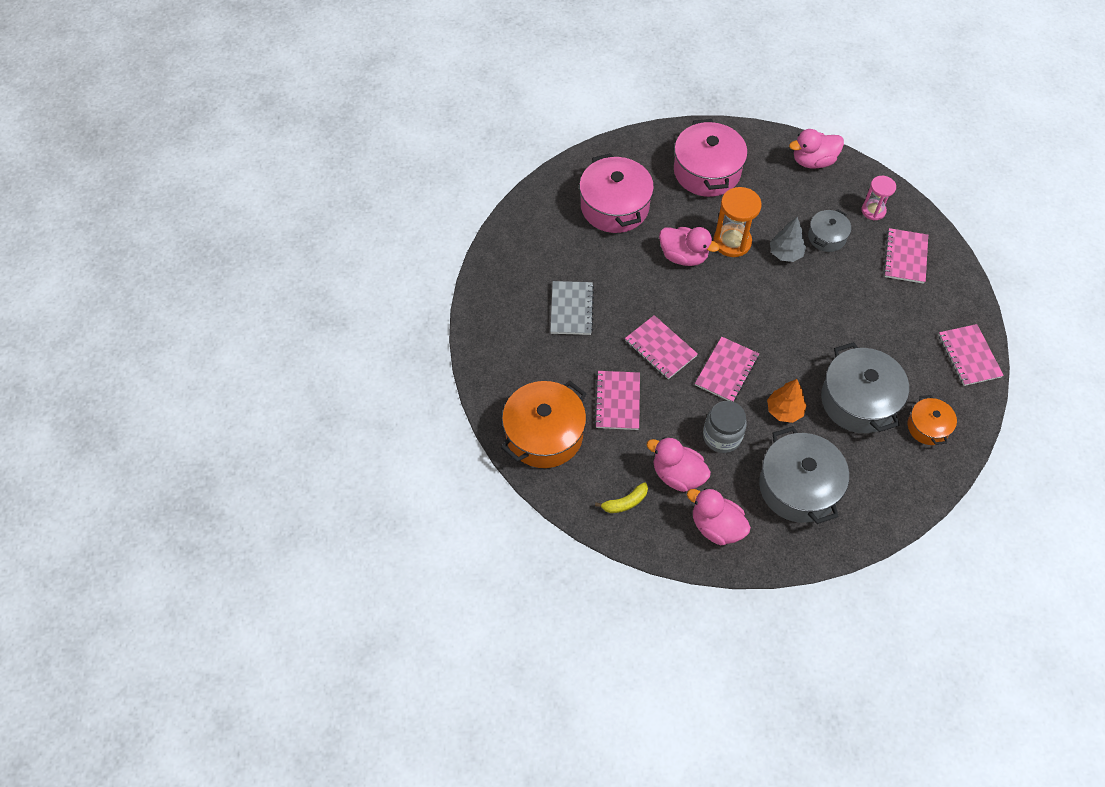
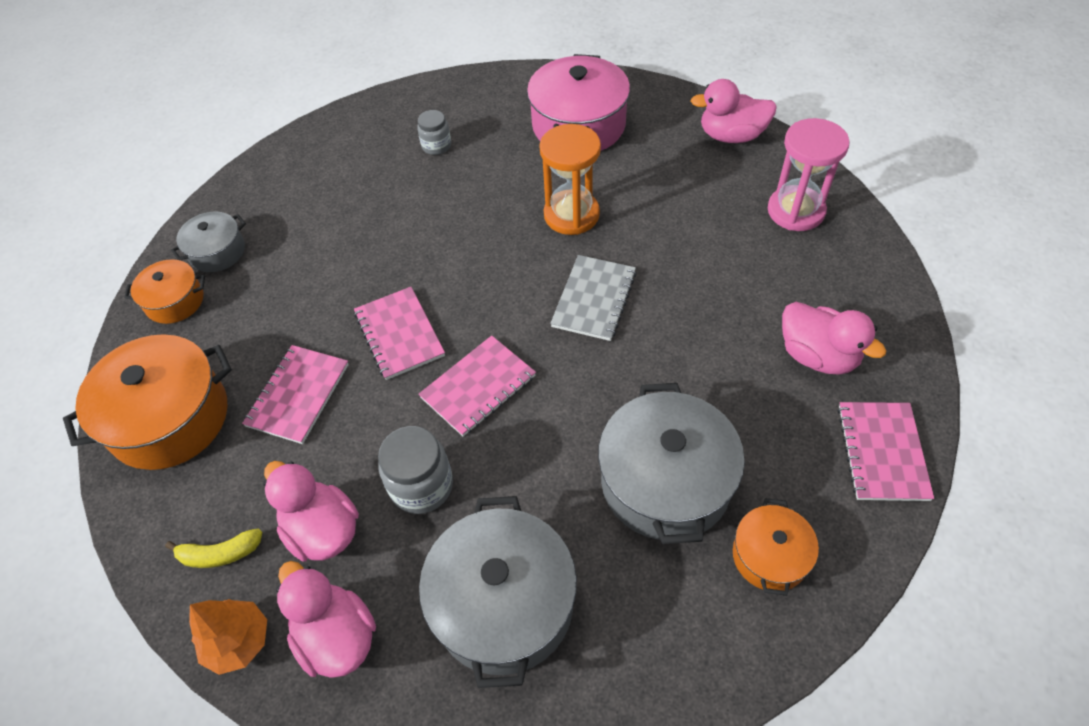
camera: 20 degrees right, 5 degrees down
grey notebook [550,281,594,335] -> grey notebook moved to [550,255,637,341]
pink pot [579,153,654,233] -> grey jar [417,110,451,155]
pink duck [659,227,720,266] -> pink duck moved to [782,302,886,375]
orange tree [767,379,807,423] -> orange tree moved to [189,599,267,675]
grey tree [770,217,806,262] -> none
grey pot [808,209,851,252] -> grey pot moved to [171,212,246,272]
pink hourglass [861,176,896,220] -> pink hourglass [768,118,850,231], size x1.55
pink notebook [884,228,928,284] -> none
none -> orange pot [124,259,205,324]

